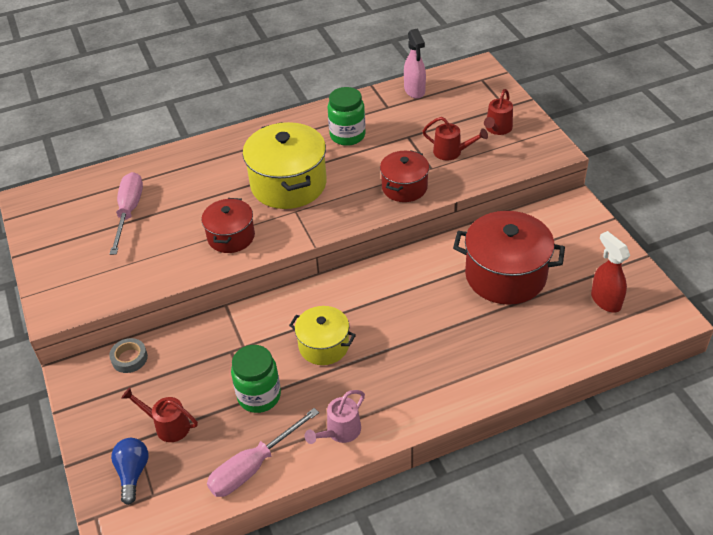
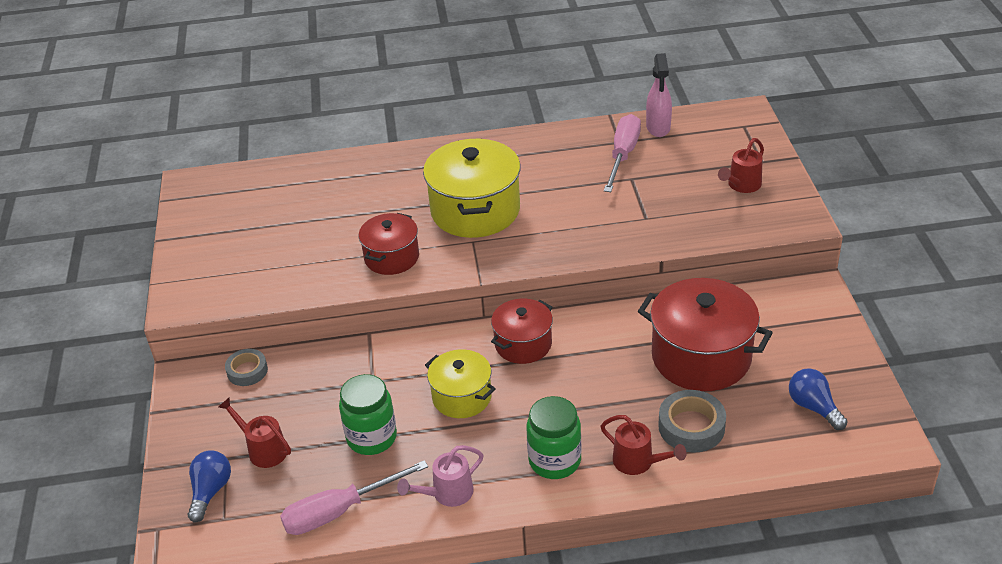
camera: 15 degrees right, 5 degrees down
pink screwdriver [110,172,143,255] -> pink screwdriver moved to [604,114,641,192]
green jar [328,87,365,146] -> green jar moved to [526,396,581,479]
red pot [380,150,429,202] -> red pot moved to [491,299,553,364]
red watering can [423,117,488,160] -> red watering can moved to [600,415,687,475]
red spray bottle [591,231,630,313] -> blue light bulb [789,368,848,430]
none -> grey tape [658,390,726,453]

